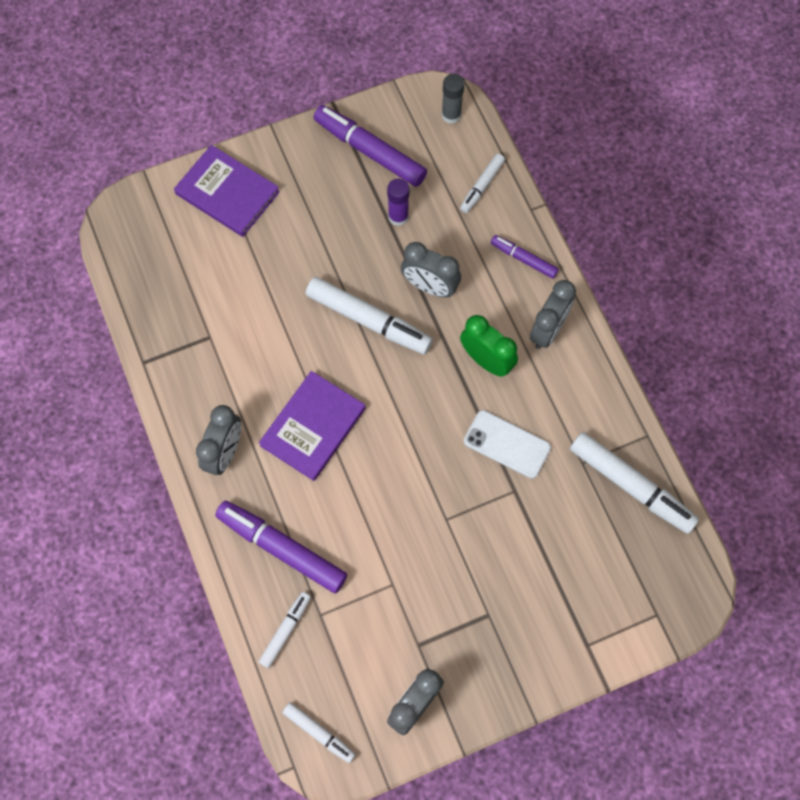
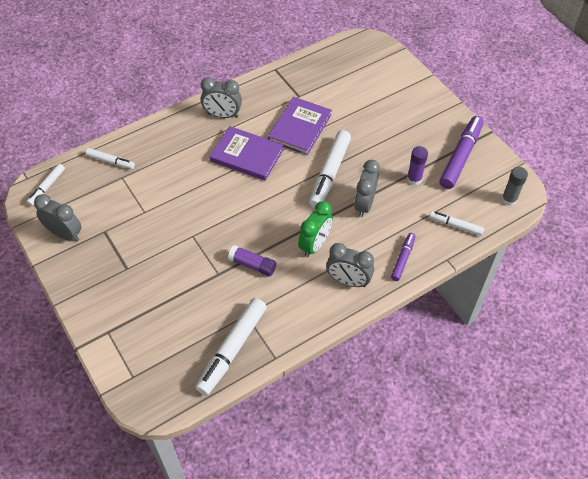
camera: 80 degrees right, 15 degrees down
purple book [174,145,280,237] -> purple book moved to [268,97,332,155]
purple marker [215,501,347,593] -> none
white phone [464,410,551,479] -> purple glue stick [228,245,276,276]

